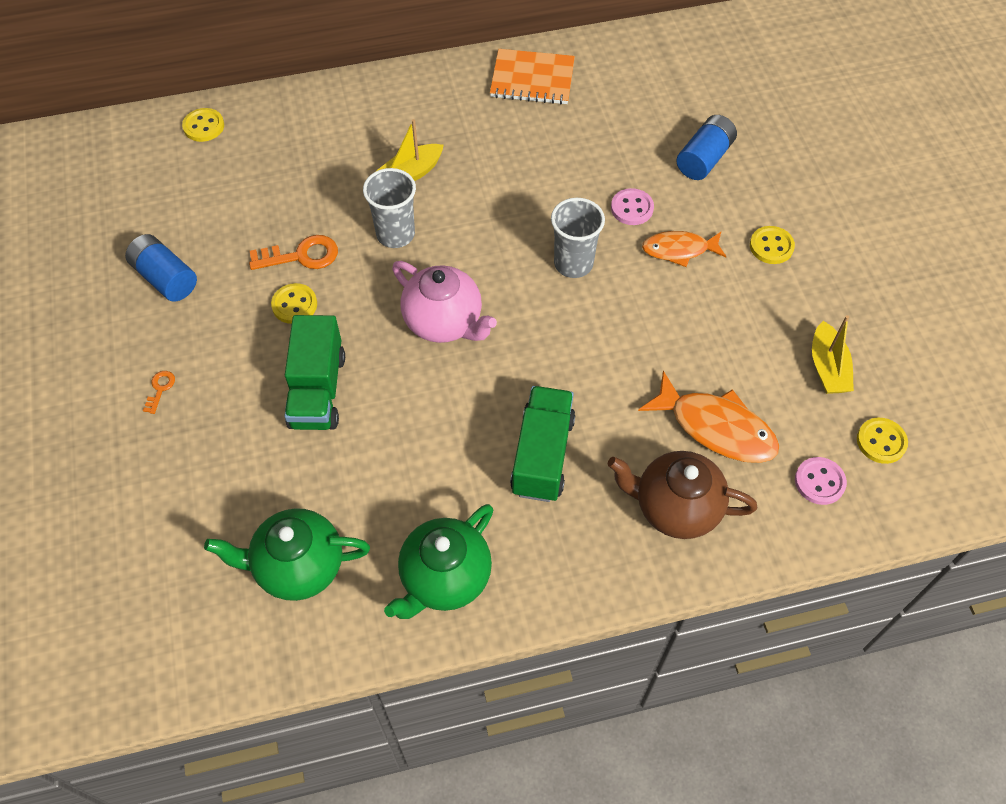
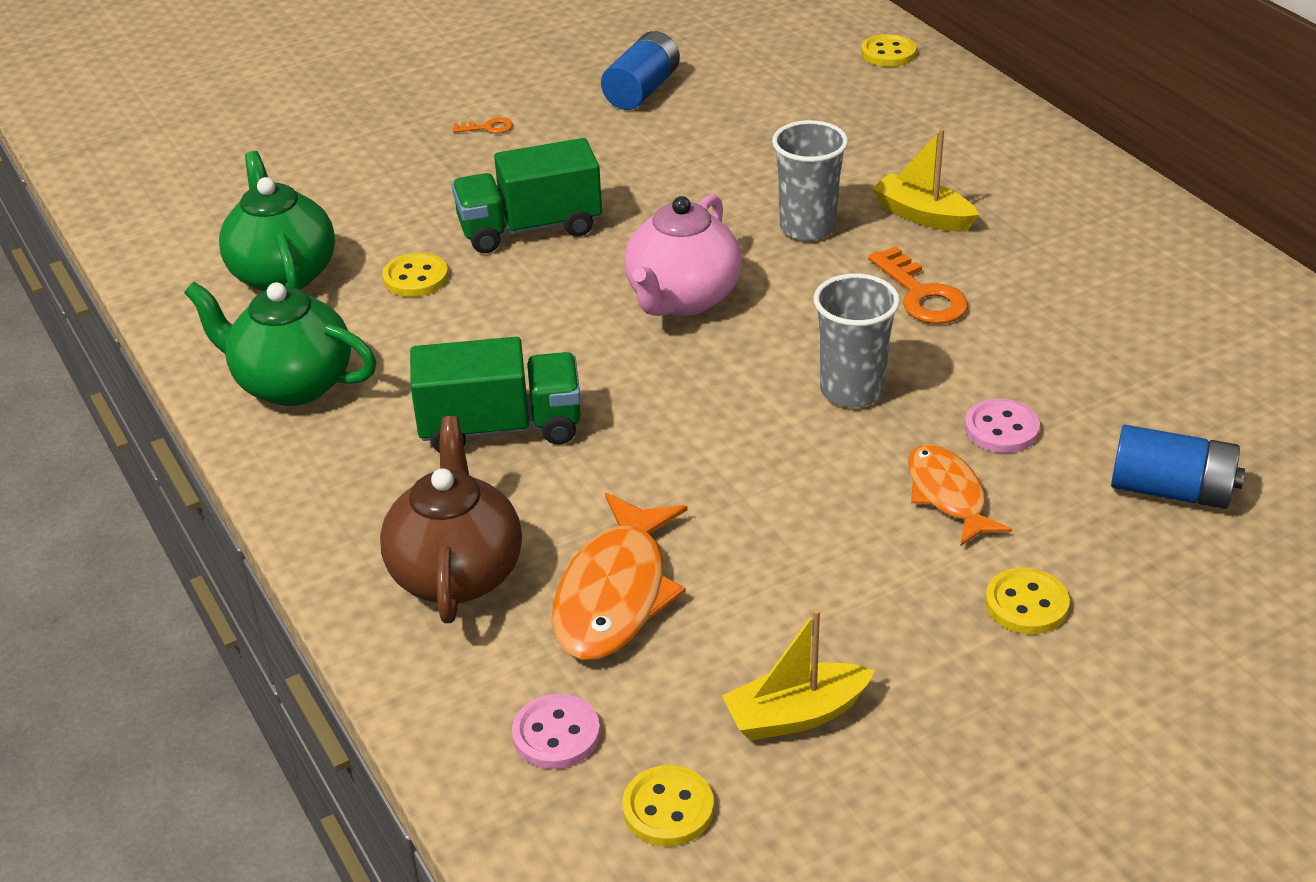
camera: 75 degrees right, 20 degrees down
orange key [249,235,338,270] -> orange key moved to [868,246,968,324]
yellow button [271,283,317,324] -> yellow button moved to [382,253,448,297]
orange notebook [490,49,575,105] -> none

